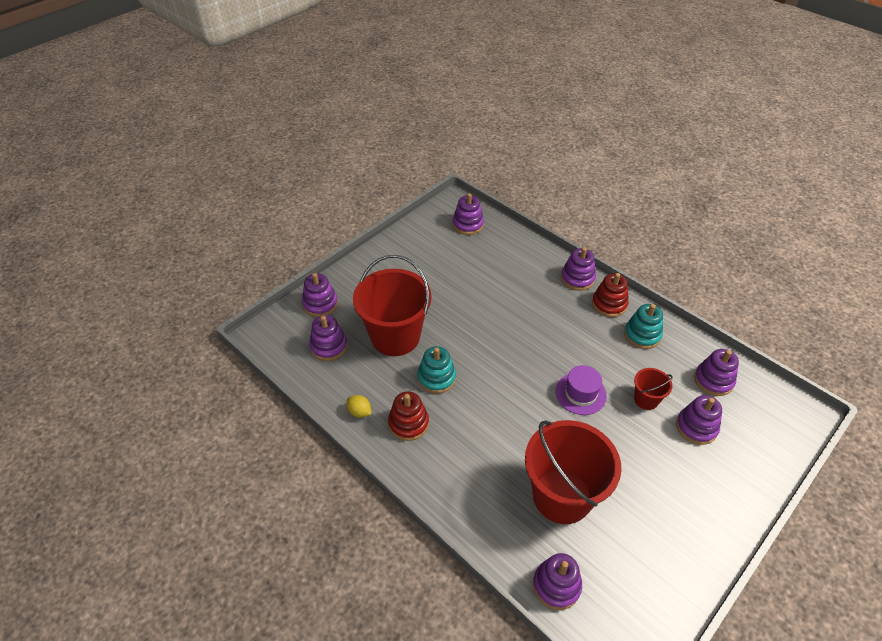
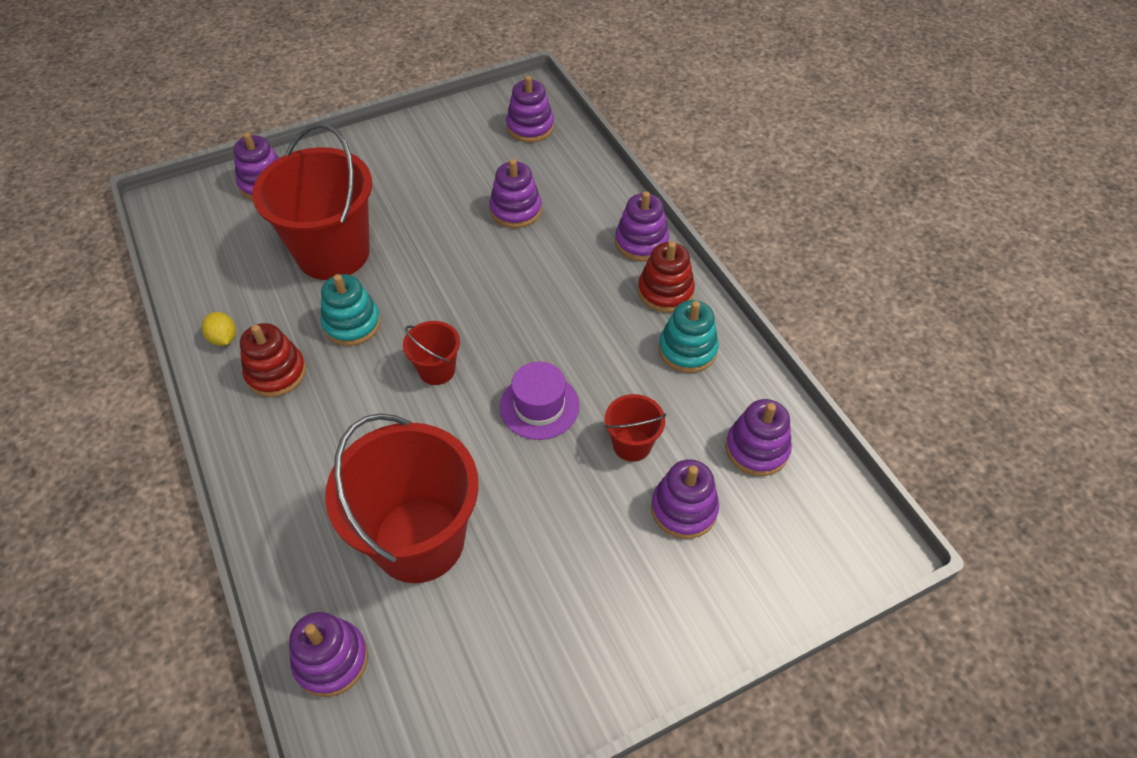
camera: 20 degrees right, 5 degrees up
purple stacking toy [309,315,347,361] -> purple stacking toy moved to [489,159,542,228]
none -> red bucket [403,321,460,385]

